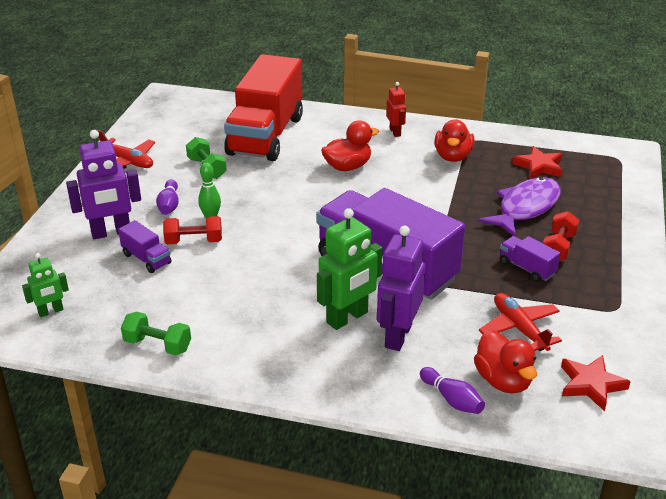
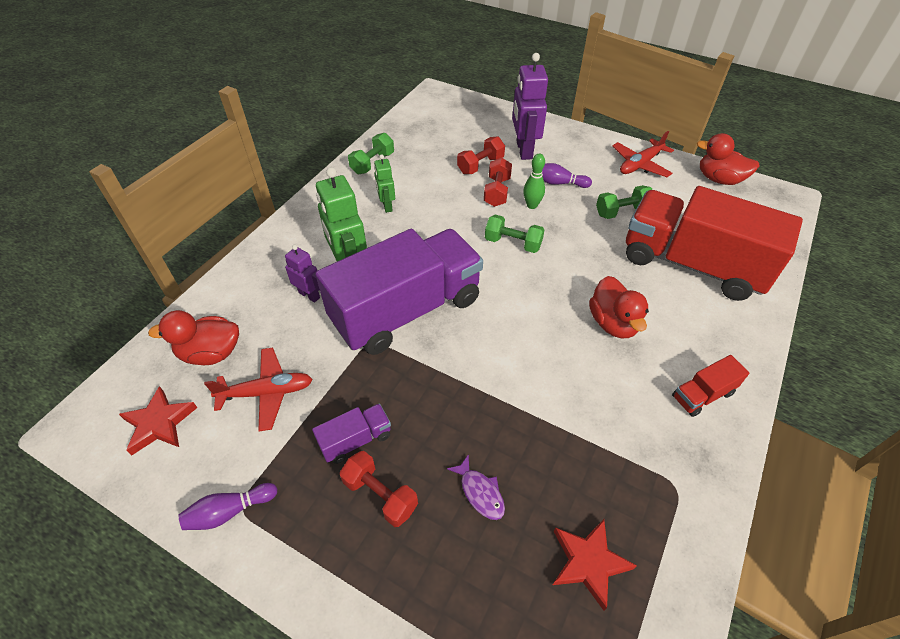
camera: 105 degrees right, 15 degrees up
green robot [22,253,69,317] -> green robot moved to [374,154,395,213]
purple truck [118,220,171,273] -> red dumbbell [457,136,505,174]
purple robot [377,226,425,351] -> purple robot [285,245,320,303], size x0.56
red robot [386,82,406,137] -> red truck [672,355,749,417]
purple bowling pin [420,367,485,414] -> purple bowling pin moved to [178,483,277,530]
red duck [434,120,474,162] -> red duck moved to [697,133,760,185]
purple fish [478,177,561,236] -> purple fish [447,454,505,520], size x0.47
none -> green dumbbell [485,215,545,253]

